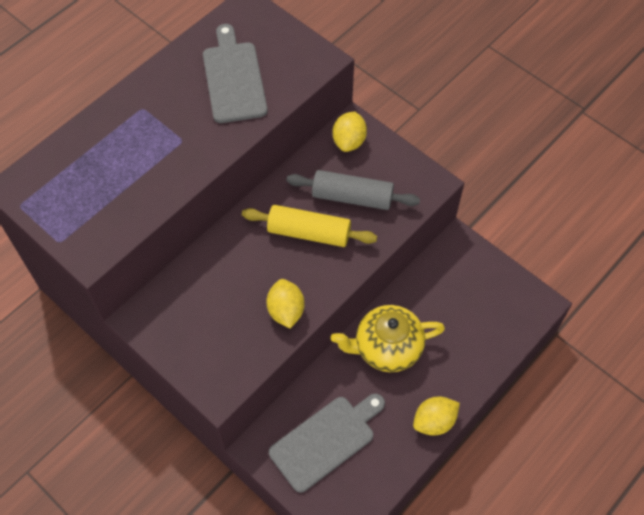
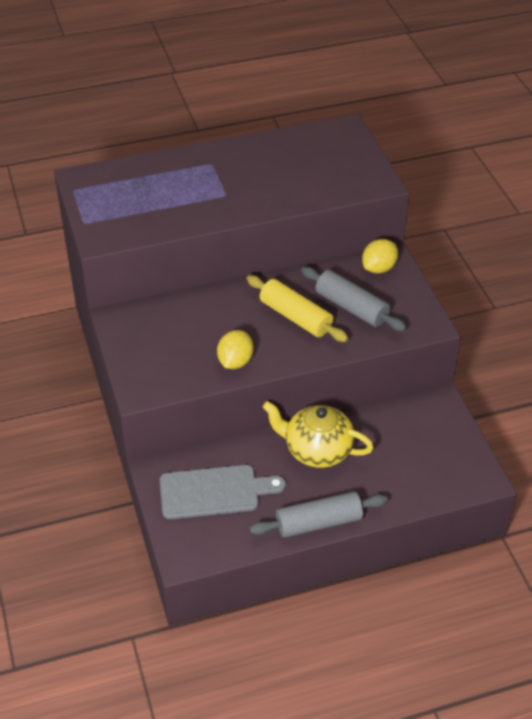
camera: 30 degrees right, 15 degrees down
grey cutting board [203,24,268,123] -> none
yellow lemon [413,396,460,436] -> grey rolling pin [250,491,388,538]

